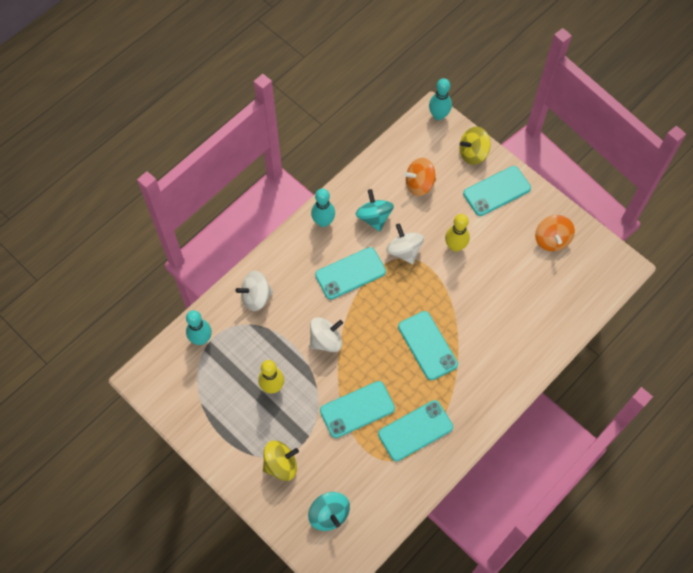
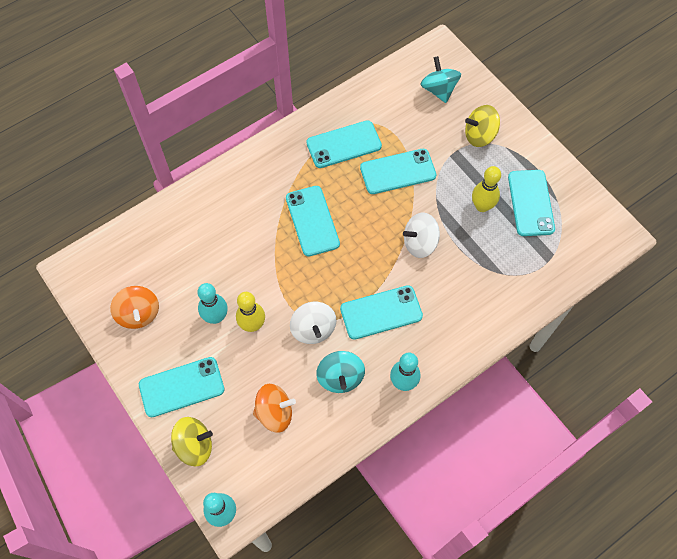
camera: 170 degrees left, 0 degrees up
turquoise bowling pin [186,310,212,345] -> turquoise bowling pin moved to [197,283,228,324]
white spinning top [235,271,273,311] -> none
orange spinning top [535,215,575,251] -> orange spinning top turned 150 degrees clockwise [110,286,159,329]
none -> turquoise phone [508,170,555,236]

